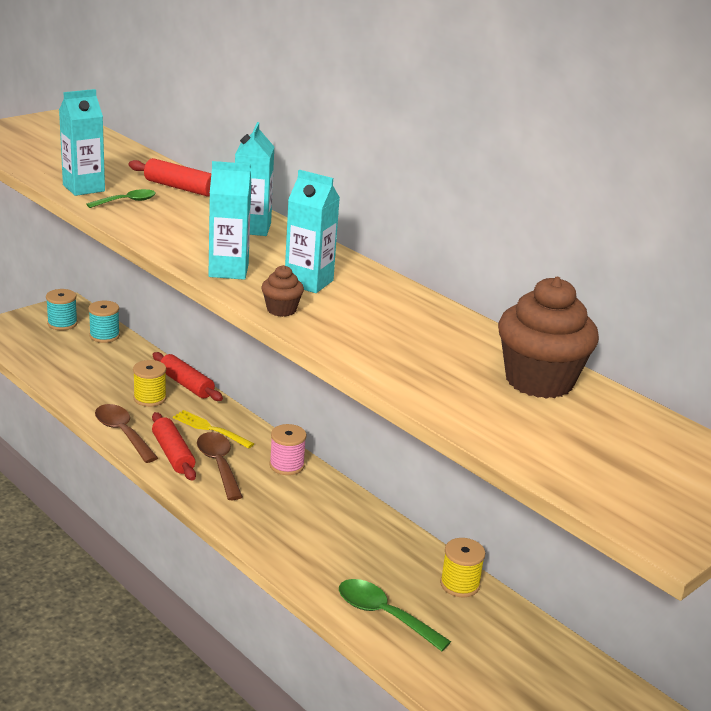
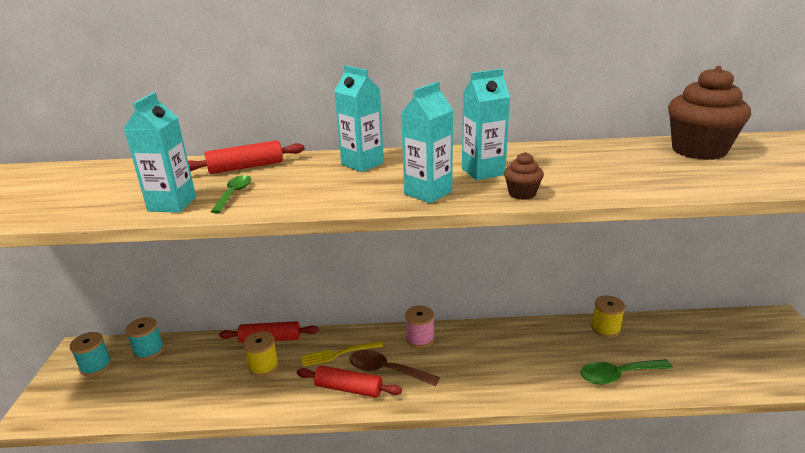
camera: 45 degrees left, 0 degrees up
brown spoon [95,404,158,463] -> none

